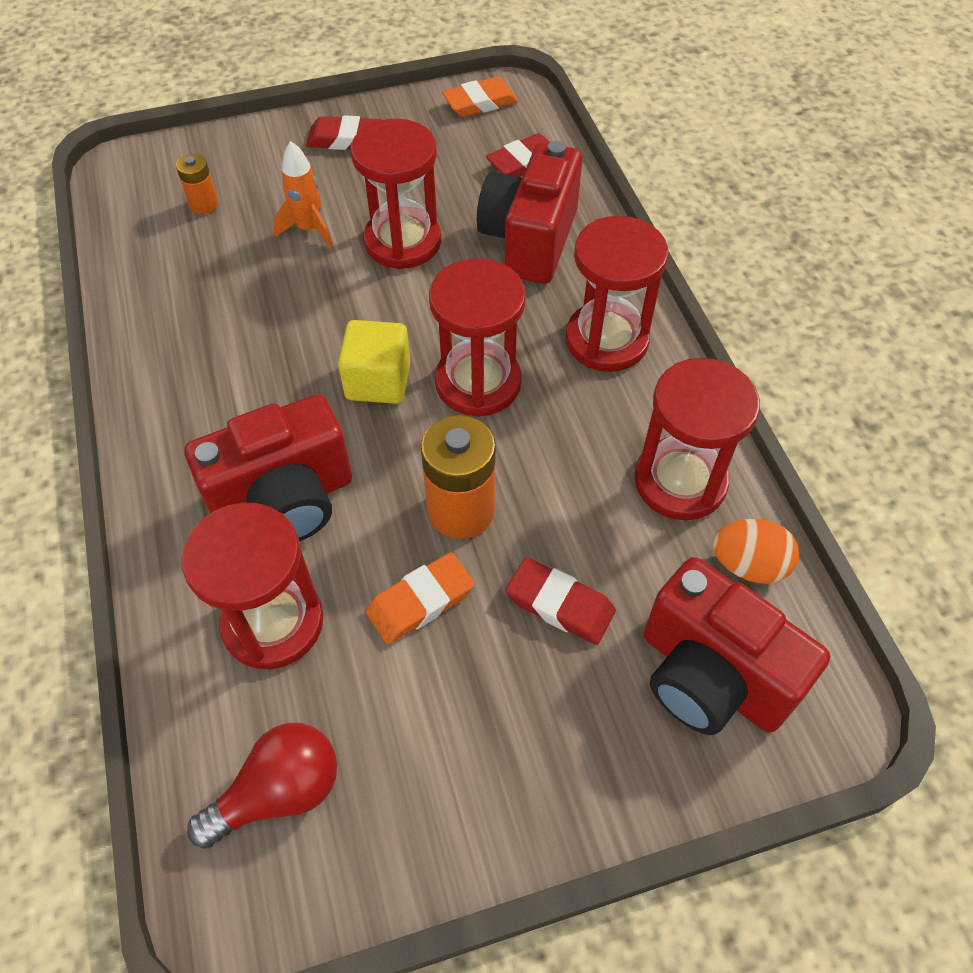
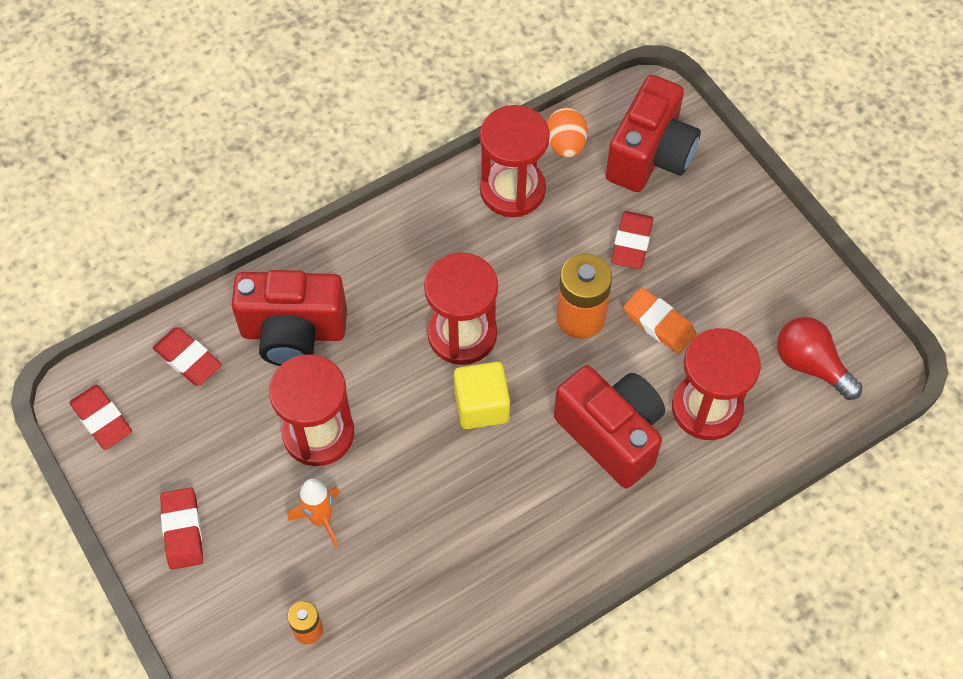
camera: 105 degrees left, 5 degrees up
orange eraser [442,77,518,117] -> red eraser [69,385,132,450]
red hourglass [565,216,669,372] -> none

